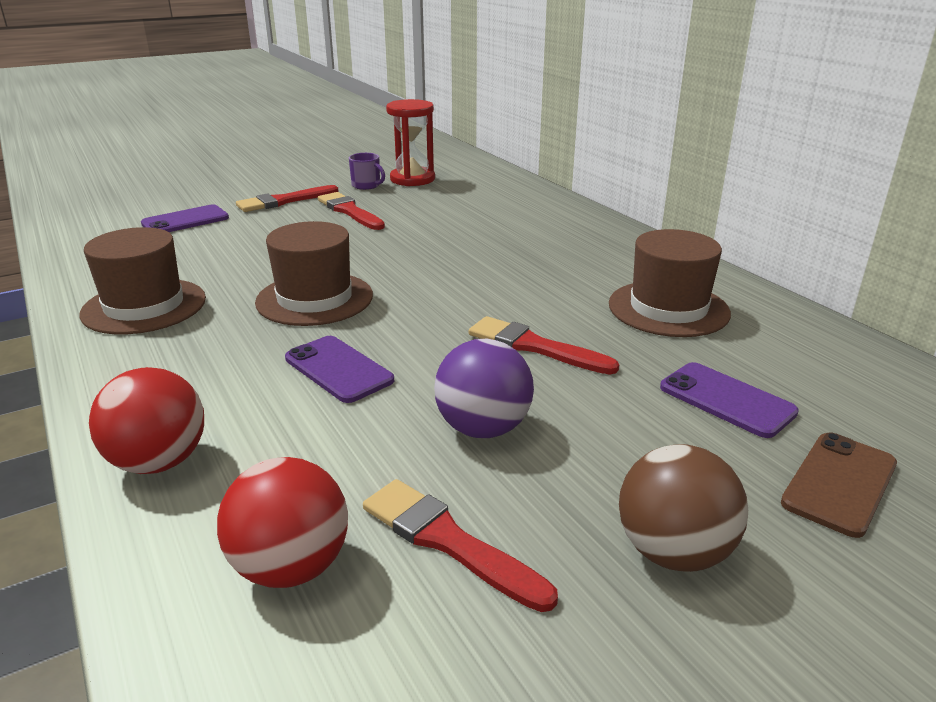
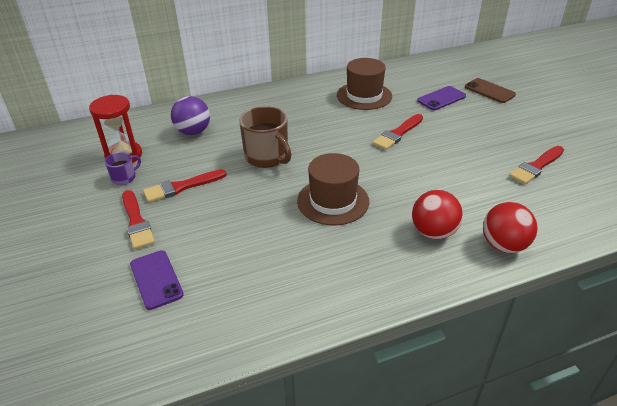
camera: 80 degrees left, 10 degrees up
brown hat [79,227,206,334] -> none
red ball [217,457,348,588] -> red ball moved to [412,190,463,239]
purple phone [285,336,394,403] -> none
purple ball [434,339,534,438] -> purple ball moved to [171,96,210,135]
brown ball [619,444,748,572] -> none
none -> brown mug [239,106,291,168]

